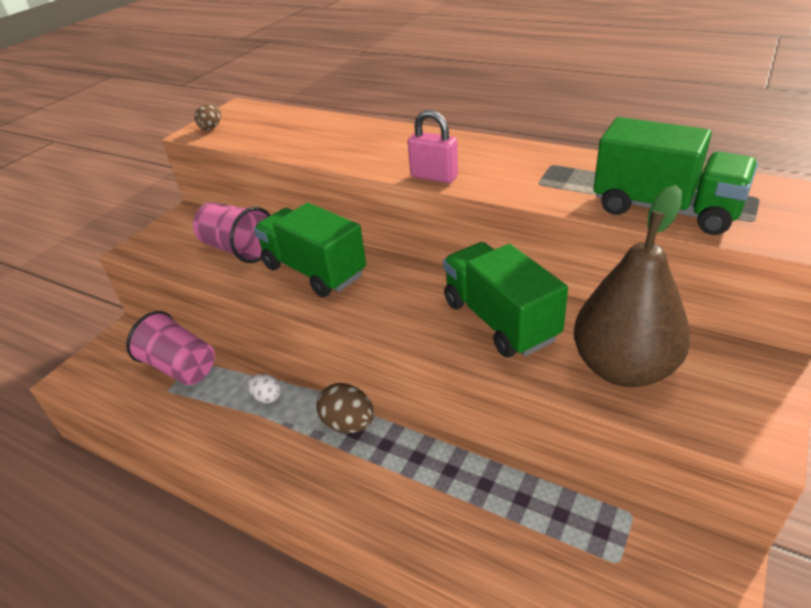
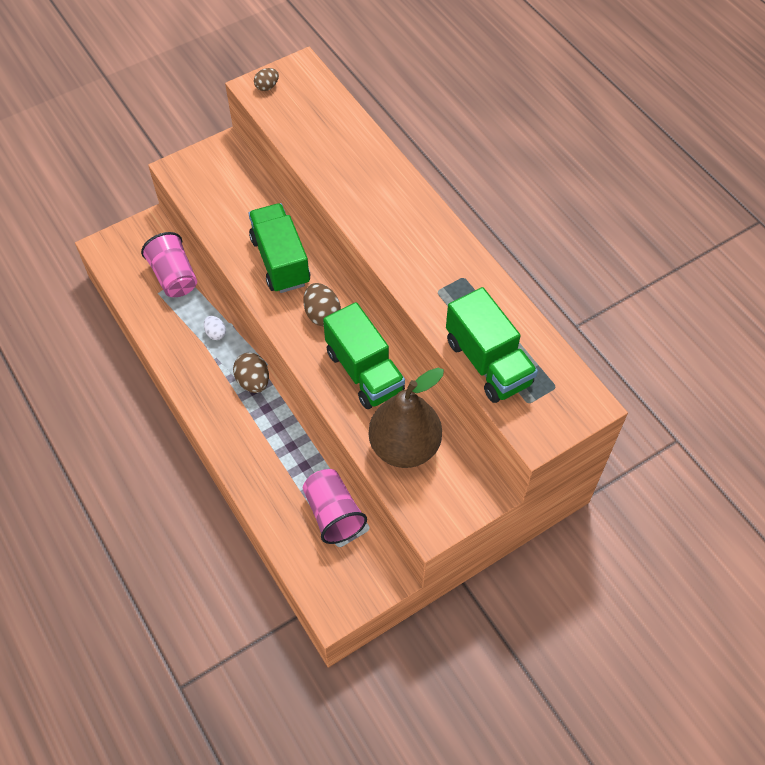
camera: 25 degrees right, 20 degrees up
pink cup [193,202,271,263] -> pink cup moved to [303,469,367,544]
pink padlock [408,110,458,183] -> none
green truck [443,242,568,357] -> green truck turned 150 degrees clockwise [323,302,405,409]
none -> brown egg [303,283,341,327]

